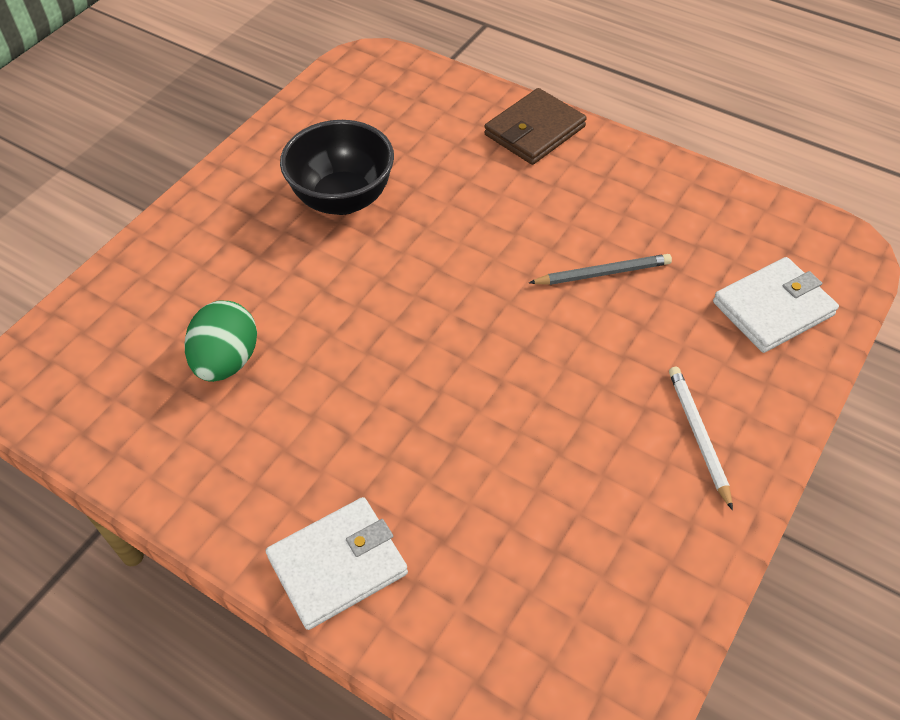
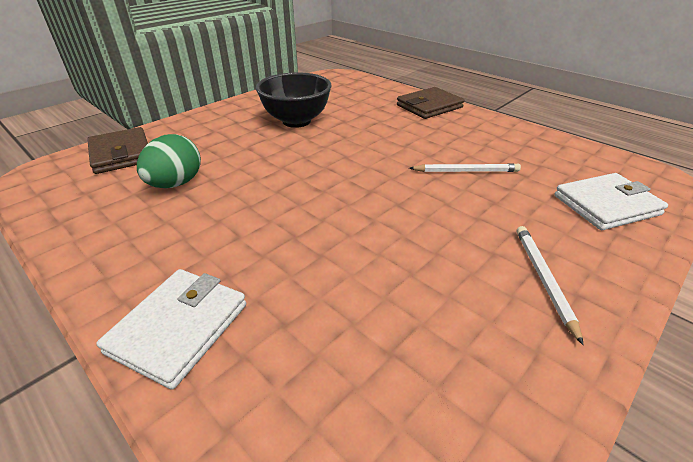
camera: 10 degrees right, 15 degrees down
white wallet [266,497,408,630] -> white wallet turned 45 degrees counterclockwise [96,269,246,390]
grey pencil [529,254,672,285] -> white pencil [409,163,521,172]
none -> brown wallet [87,127,148,174]

